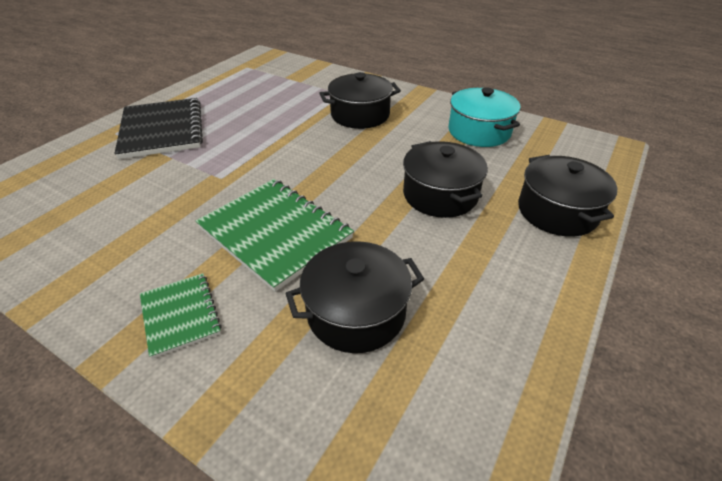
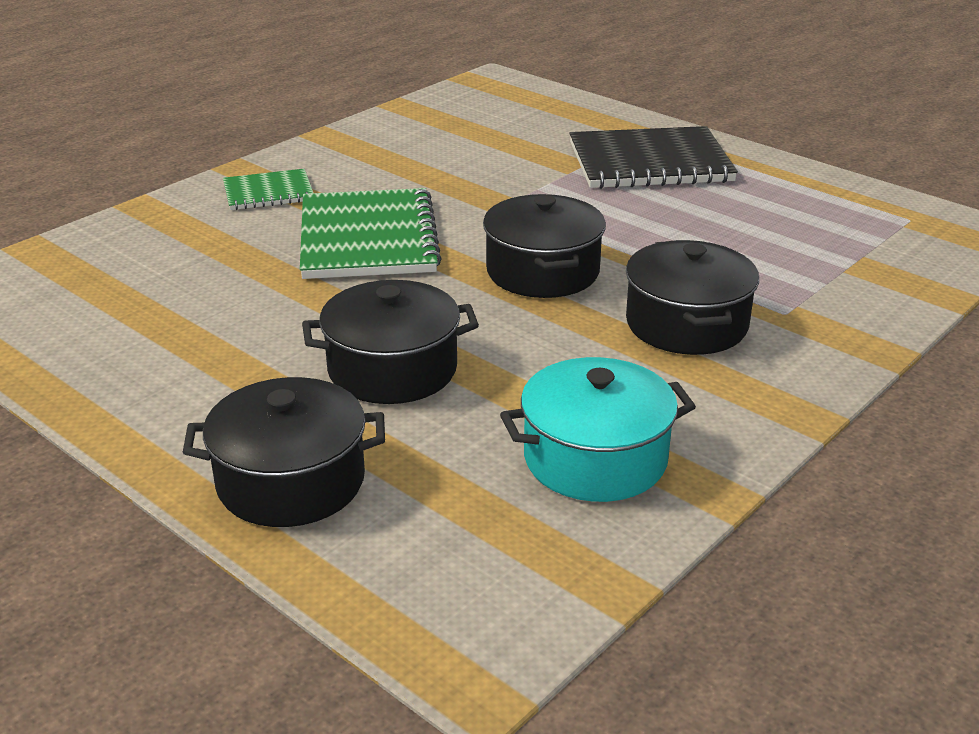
camera: 100 degrees right, 10 degrees down
green notebook [196,179,354,292] -> green notebook turned 60 degrees counterclockwise [300,188,442,279]
black pot [285,241,424,353] -> black pot moved to [483,194,606,298]

